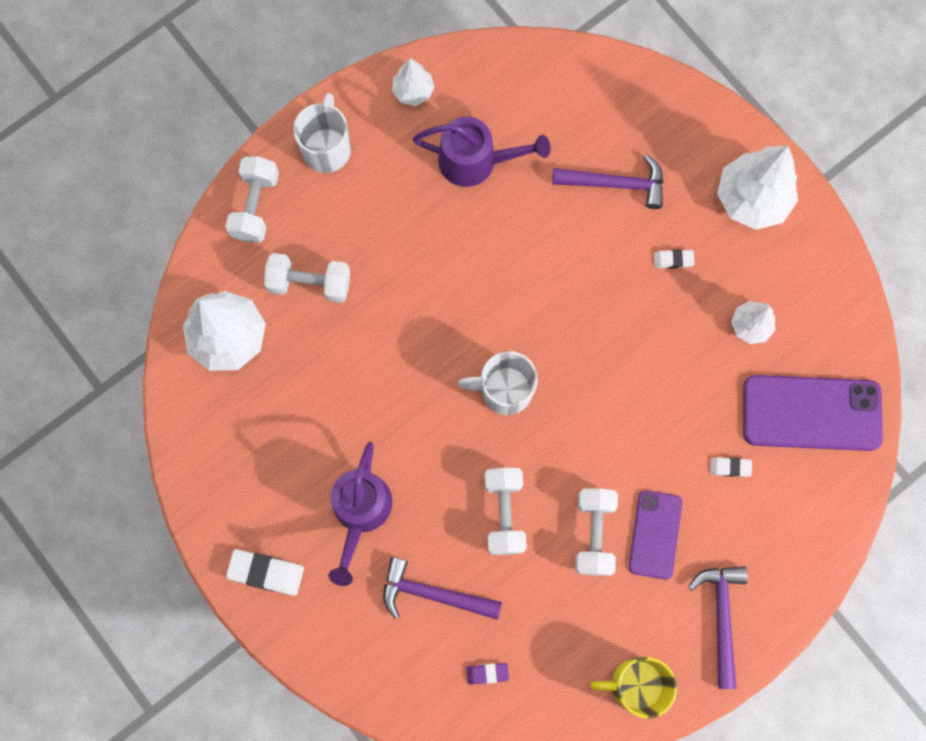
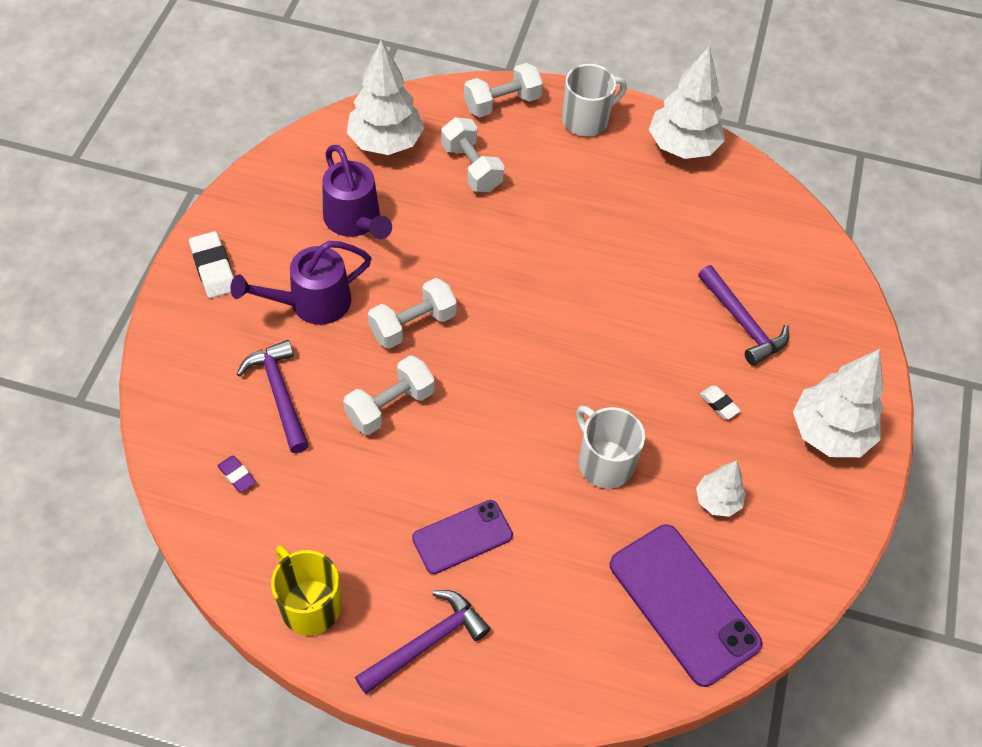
camera: 50 degrees right, 20 degrees down
white tree [392,58,435,106] -> white tree [649,45,725,159], size x1.84
purple watering can [413,116,550,187] -> purple watering can moved to [322,145,392,239]
white mug [458,351,538,415] -> white mug moved to [576,406,645,488]
white dumbbell [575,488,618,576] -> white dumbbell moved to [368,278,457,349]
white eraser [710,457,752,477] -> none

